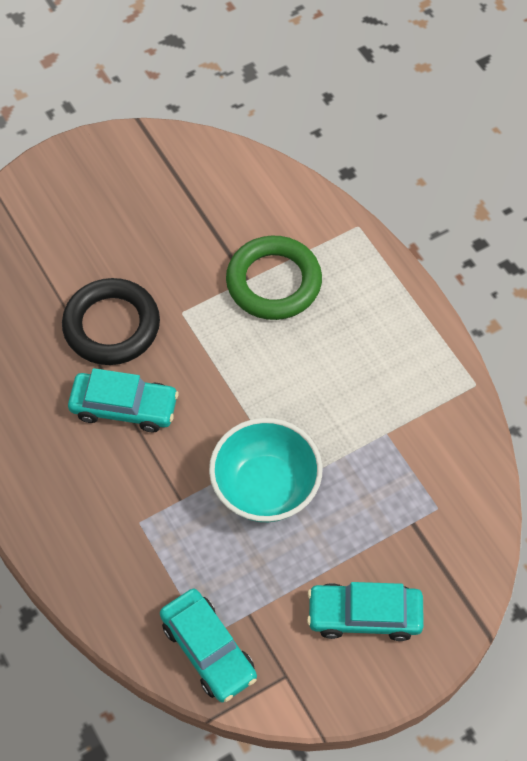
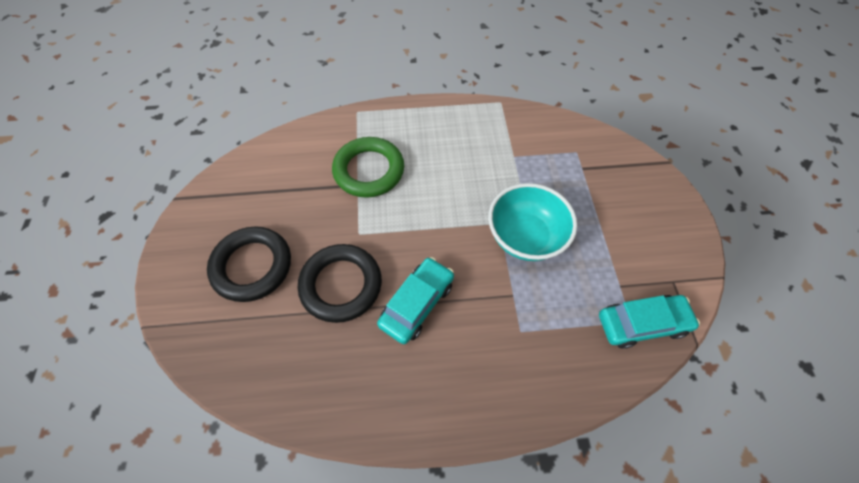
camera: 65 degrees left, 0 degrees up
turquoise car [307,582,424,641] -> none
none -> black ring [207,226,291,302]

